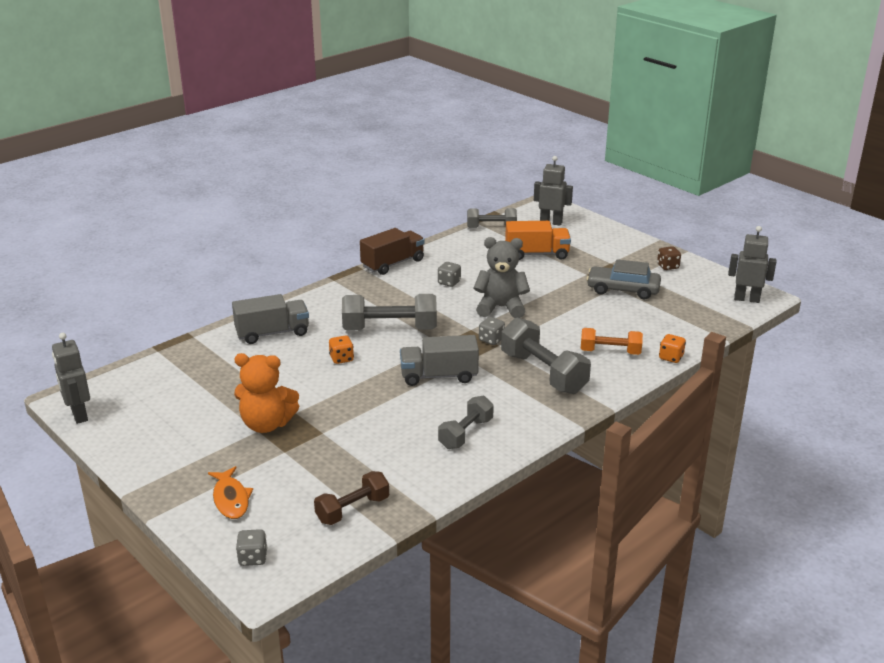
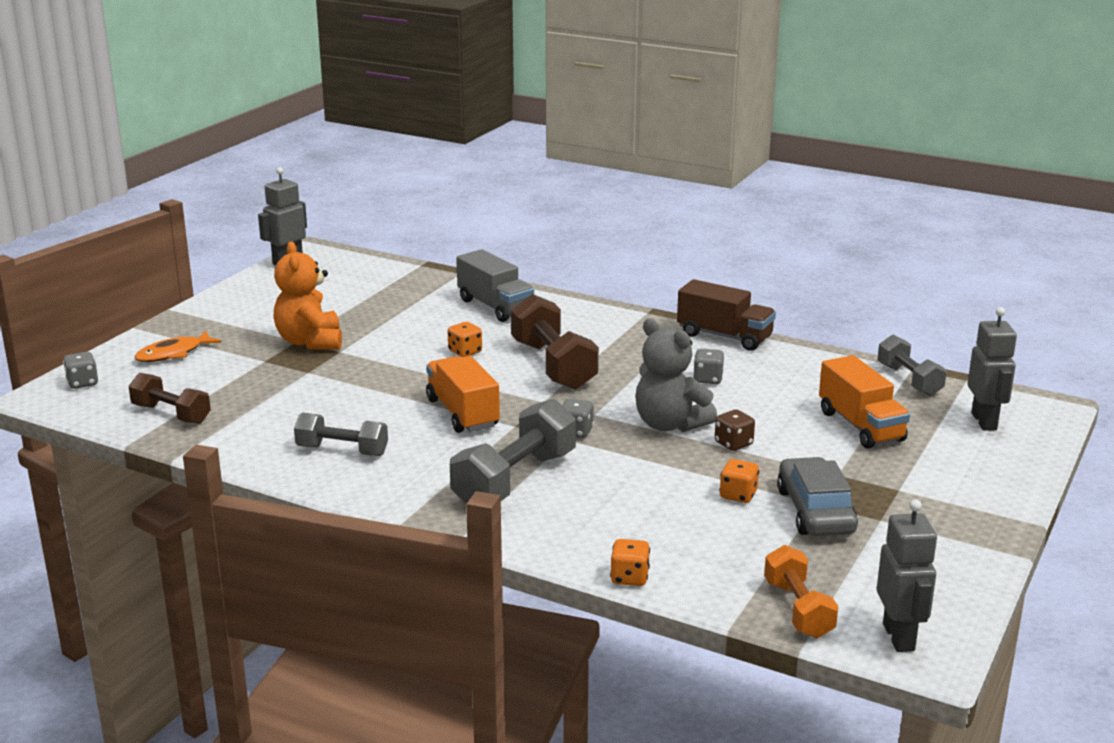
camera: 70 degrees right, 5 degrees down
grey dumbbell [342,294,437,331] -> brown dumbbell [511,294,599,390]
grey truck [400,335,479,386] -> orange truck [426,356,500,433]
grey teddy bear [474,237,530,318] -> grey teddy bear turned 150 degrees clockwise [635,318,717,432]
orange dumbbell [581,328,643,355] -> orange dumbbell moved to [764,545,838,638]
brown dice [657,246,681,270] -> brown dice moved to [715,409,755,451]
none -> orange dice [719,459,759,503]

